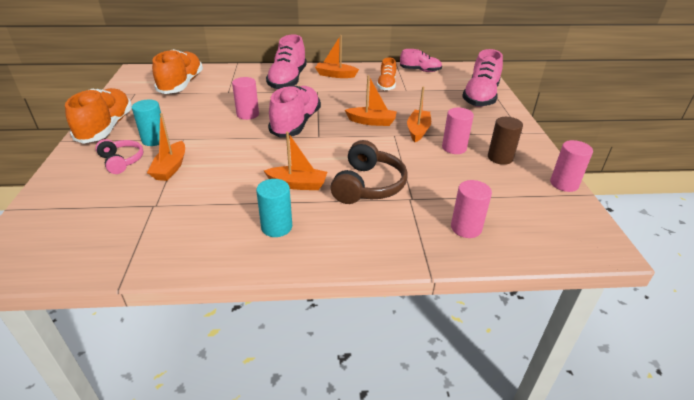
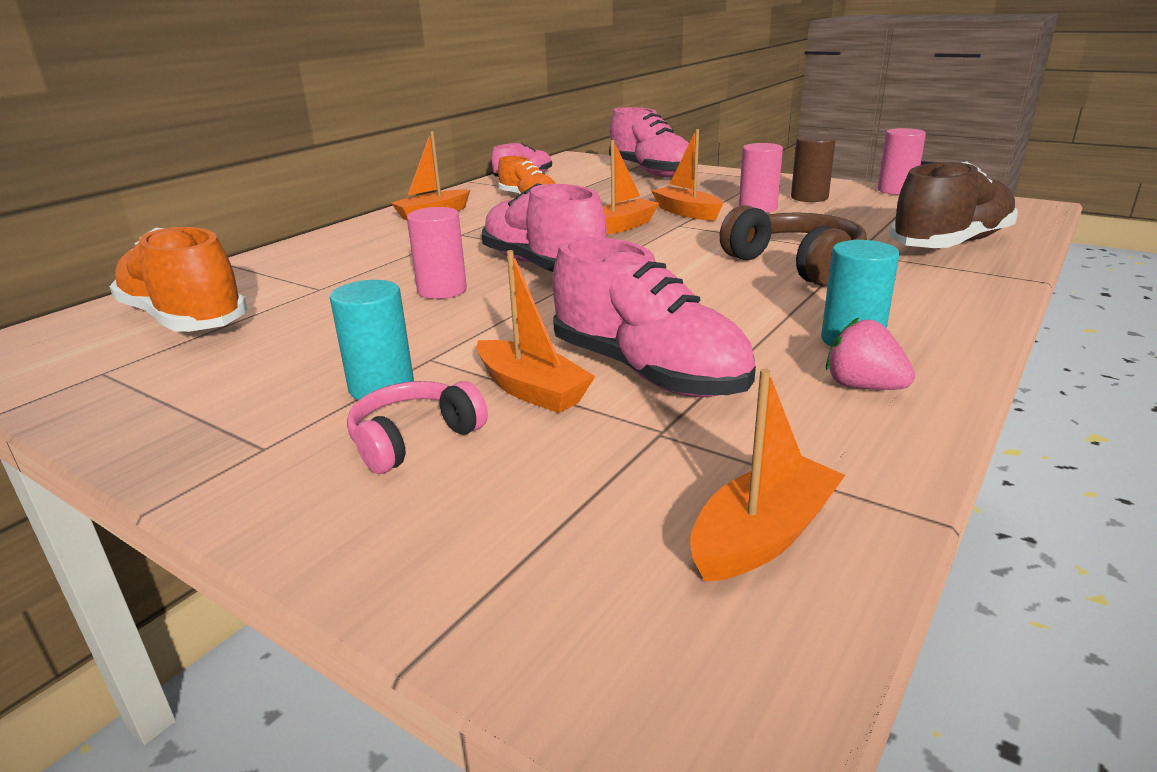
camera: 50 degrees left, 10 degrees down
orange shoe [65,88,132,144] -> none
pink headphones [95,139,144,174] -> pink headphones turned 45 degrees counterclockwise [347,381,488,474]
orange boat [264,132,327,190] -> orange boat moved to [690,369,845,582]
pink shoe [266,34,307,89] -> pink shoe moved to [552,237,756,397]
pink cylinder [451,180,492,238] -> brown shoe [890,162,1018,248]
none -> pink strawberry [826,318,915,390]

